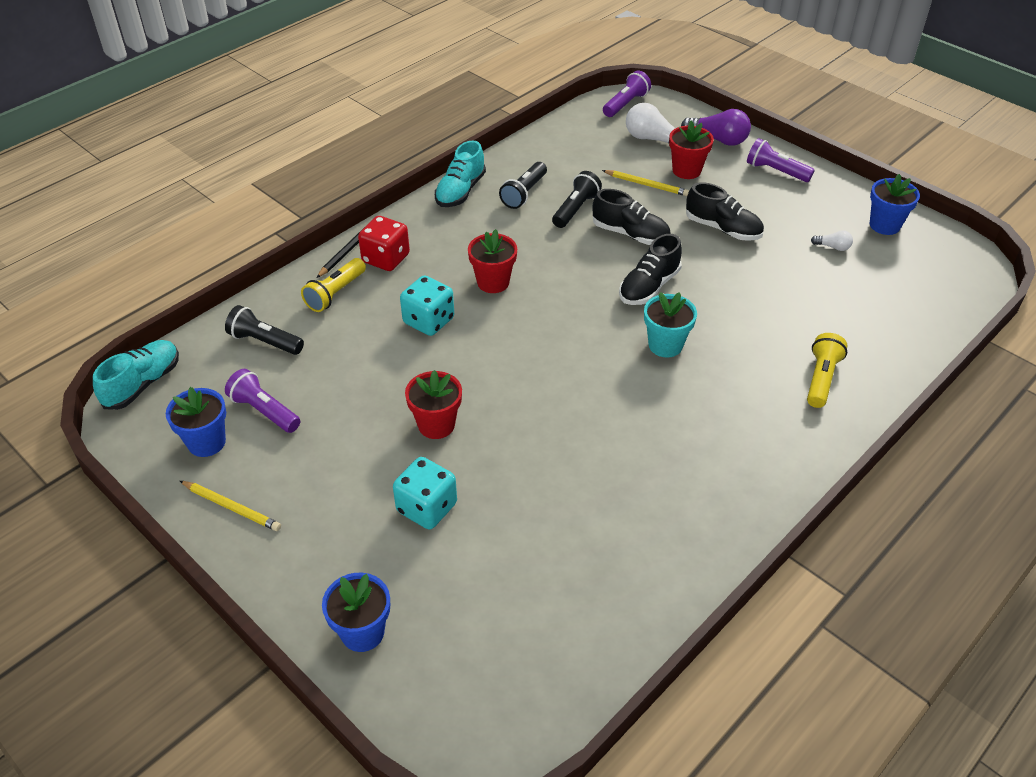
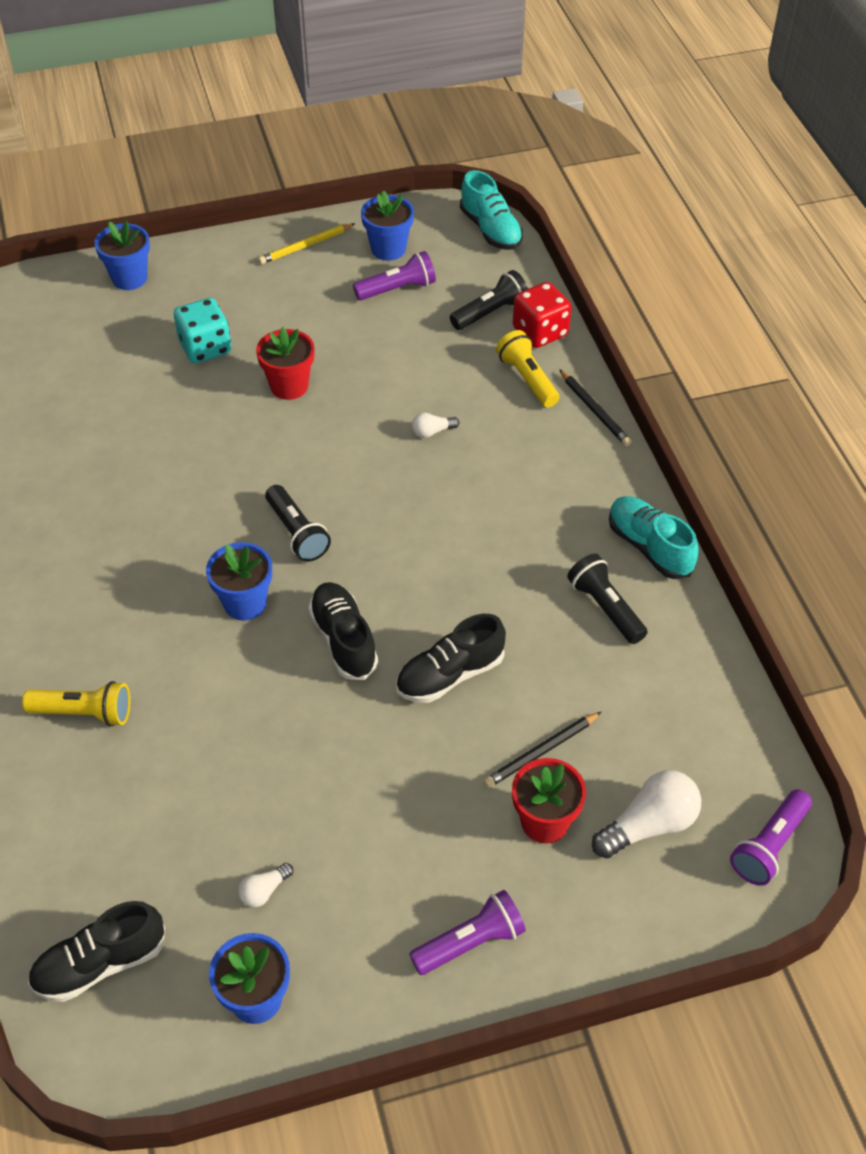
camera: 120 degrees right, 5 degrees up
red dice [358,216,410,271] -> red dice moved to [513,282,571,348]
turquoise dice [400,275,454,336] -> white light bulb [412,413,459,438]
red flower pot [468,229,517,293] -> none
black flashlight [552,171,602,228] -> black flashlight moved to [265,485,331,562]
yellow pencil [602,170,689,196] -> black pencil [484,712,601,788]
purple flashlight [603,71,651,117] -> purple flashlight turned 60 degrees clockwise [730,789,812,886]
turquoise flower pot [644,292,697,358] -> blue flower pot [206,542,272,621]
purple light bulb [681,109,751,146] -> none
black shoe [686,182,764,241] -> black shoe moved to [28,901,165,1002]
yellow flashlight [807,333,848,408] -> yellow flashlight turned 45 degrees counterclockwise [22,681,130,726]

